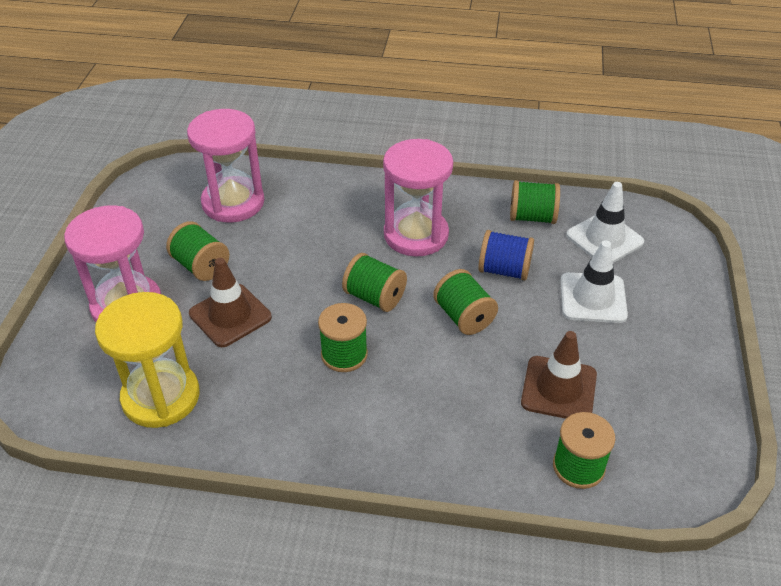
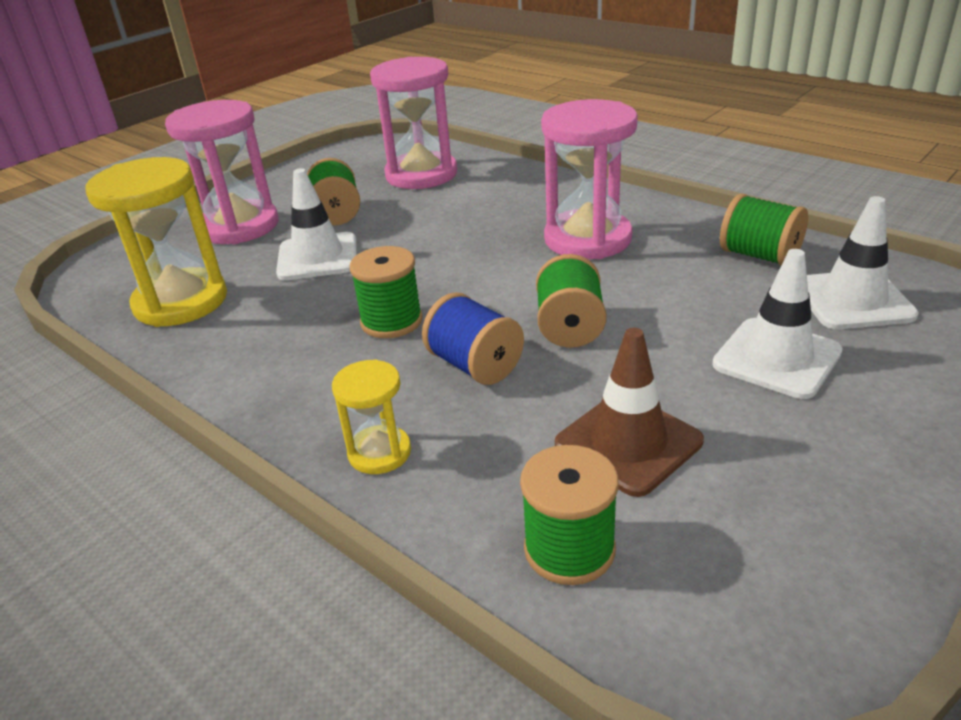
camera: 35 degrees right, 10 degrees down
brown traffic cone [189,258,272,347] -> white traffic cone [276,168,357,280]
green spool [342,253,407,312] -> none
blue spool [478,230,534,281] -> blue spool moved to [422,292,524,385]
none -> yellow hourglass [332,360,411,474]

